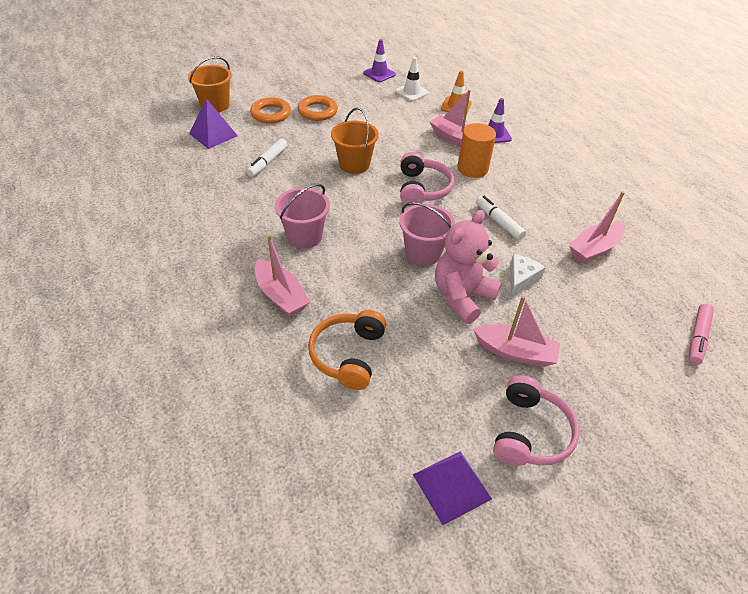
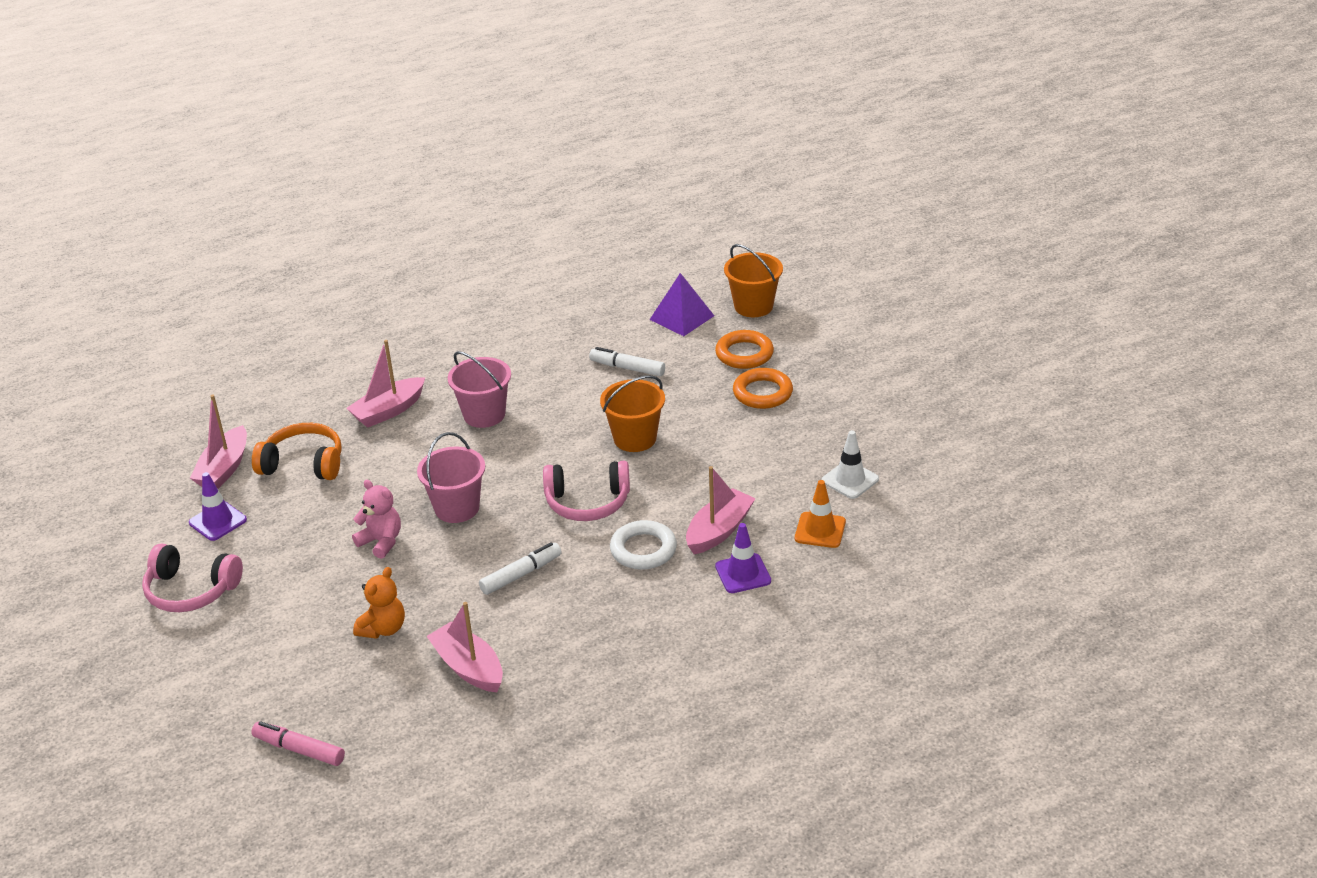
camera: 90 degrees right, 10 degrees down
purple traffic cone [363,39,396,82] -> purple traffic cone moved to [189,472,247,541]
purple pyramid [413,451,492,525] -> none
pink teddy bear [435,210,502,324] -> pink teddy bear [352,480,401,559], size x0.61
orange cylinder [457,123,496,178] -> white ring [610,520,677,570]
pink boat [473,296,561,367] -> pink boat moved to [190,395,247,489]
white cheese [510,254,546,297] -> none
none -> orange teddy bear [353,567,405,639]

